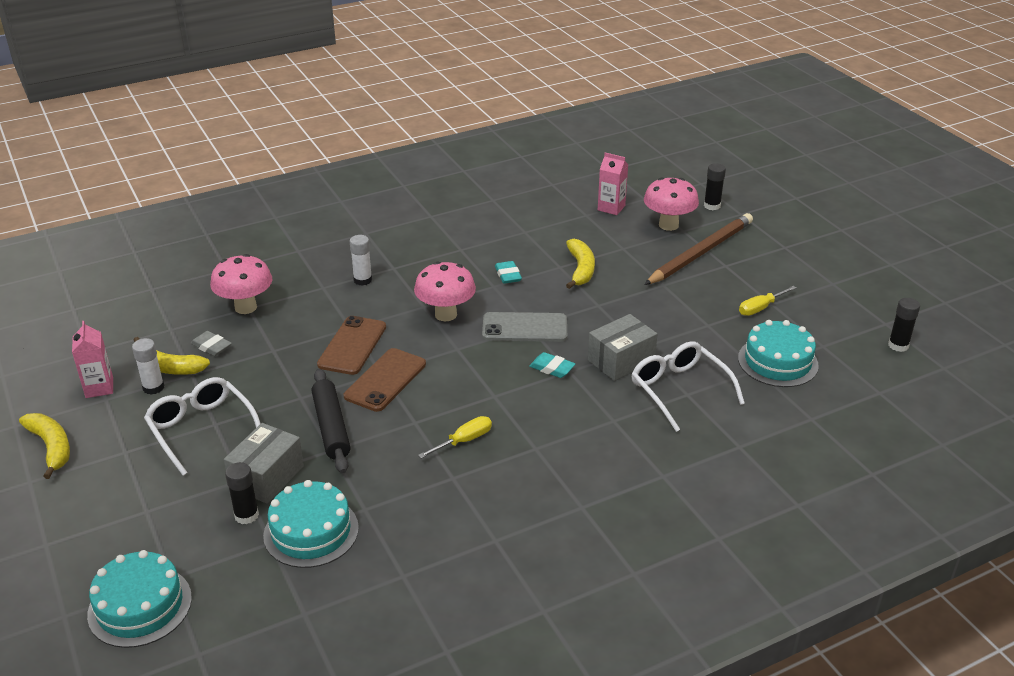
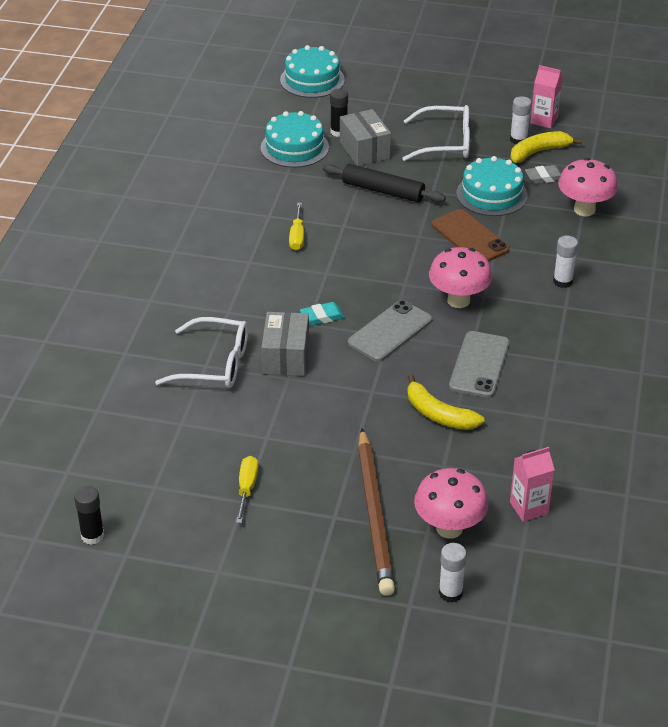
camera: 130 degrees right, 5 degrees up
yellow banana [19,413,70,479] -> none
brown phone [344,348,426,412] -> none
turquoise eraser [495,261,522,284] -> grey phone [449,331,510,398]
black glue stick [704,163,726,210] -> white glue stick [439,543,467,603]
turquoise cake [738,320,819,387] -> turquoise cake moved to [456,156,528,216]

